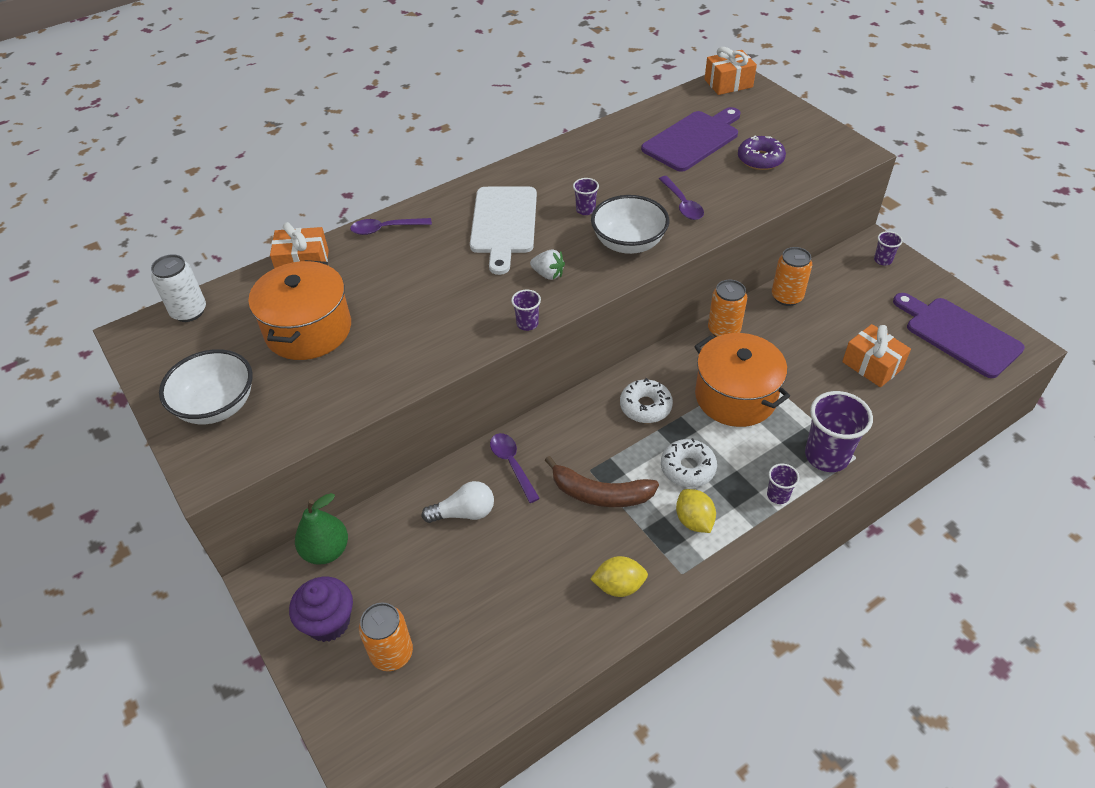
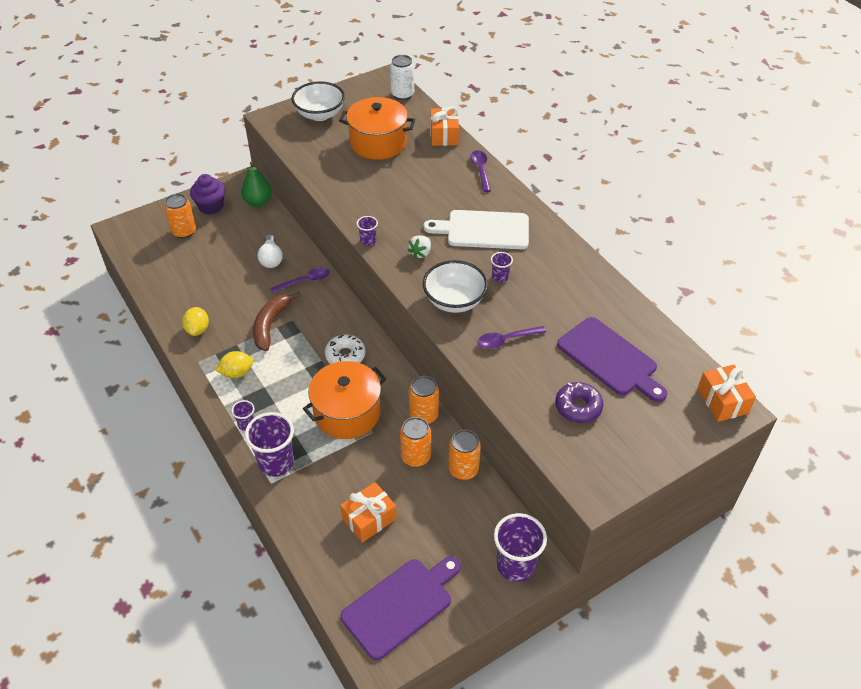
camera: 90 degrees right, 0 degrees up
white donut [661,438,717,488] -> none
purple cup [874,231,903,265] -> purple cup [494,513,547,582], size x2.02
none -> orange can [400,417,431,467]

